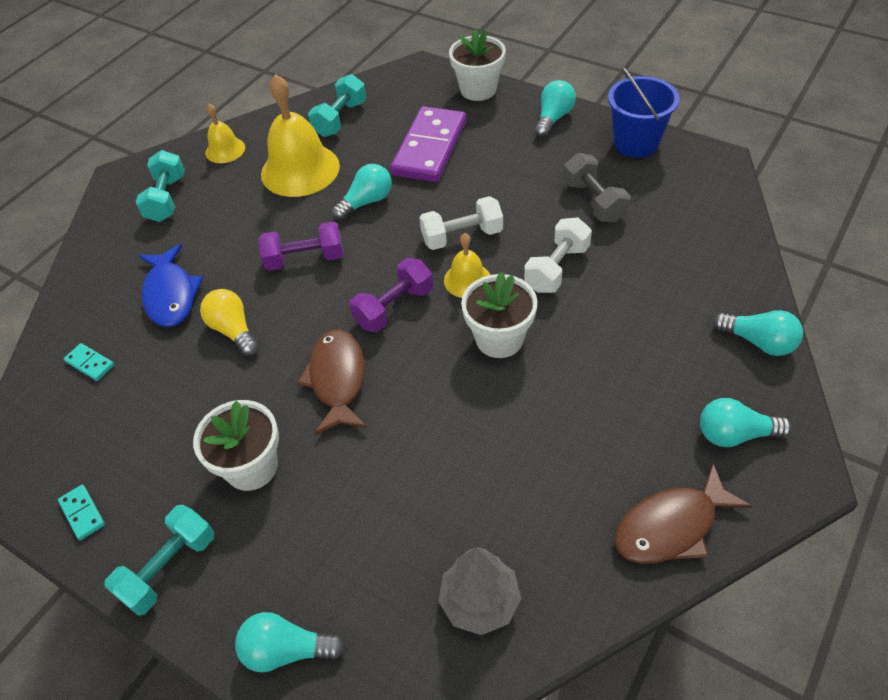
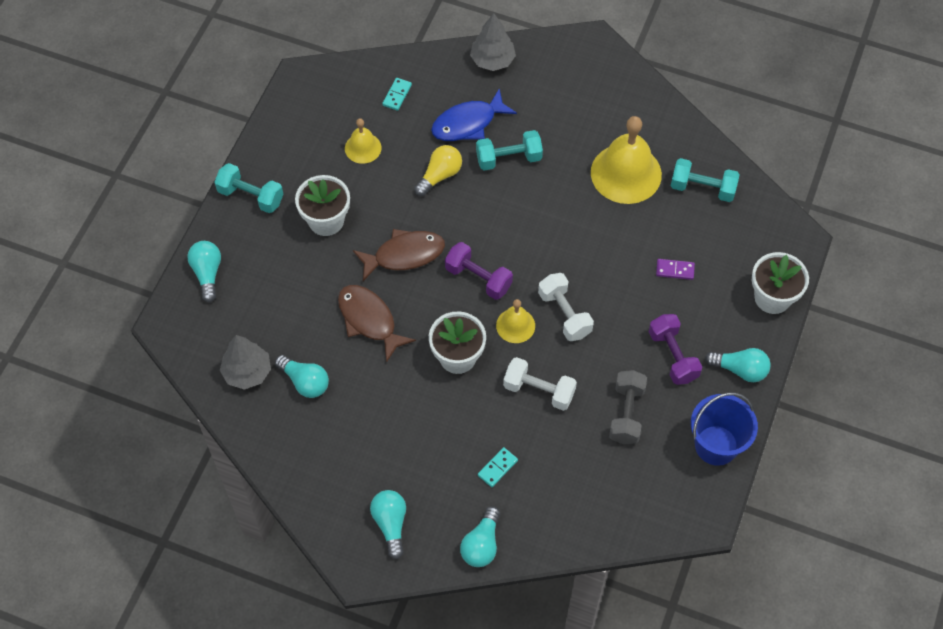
camera: 75 degrees right, 10 degrees up
turquoise domino [58,485,105,540] -> turquoise domino moved to [478,447,518,487]
turquoise dumbbell [136,150,185,222] -> turquoise dumbbell moved to [476,130,543,170]
yellow bell [205,103,245,163] -> yellow bell moved to [345,118,381,164]
purple dumbbell [258,221,343,271] -> purple dumbbell moved to [649,314,702,385]
turquoise light bulb [332,164,392,220] -> turquoise light bulb moved to [275,355,329,398]
purple domino [390,106,466,182] -> purple domino [656,259,695,280], size x0.40
grey dumbbell [564,153,631,223] -> grey dumbbell turned 45 degrees counterclockwise [609,370,647,444]
brown fish [614,464,752,564] -> brown fish moved to [338,285,416,363]
none -> grey tree [470,13,516,71]

